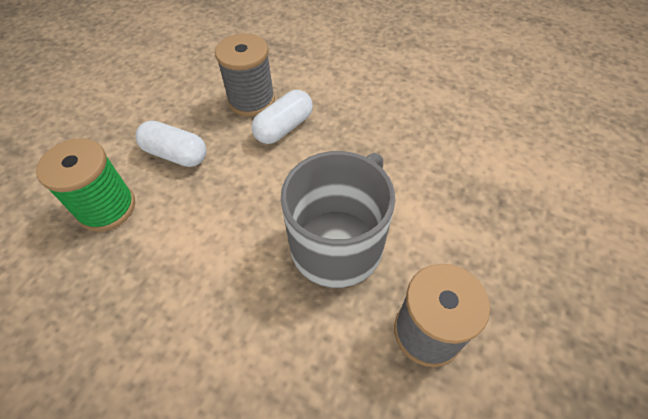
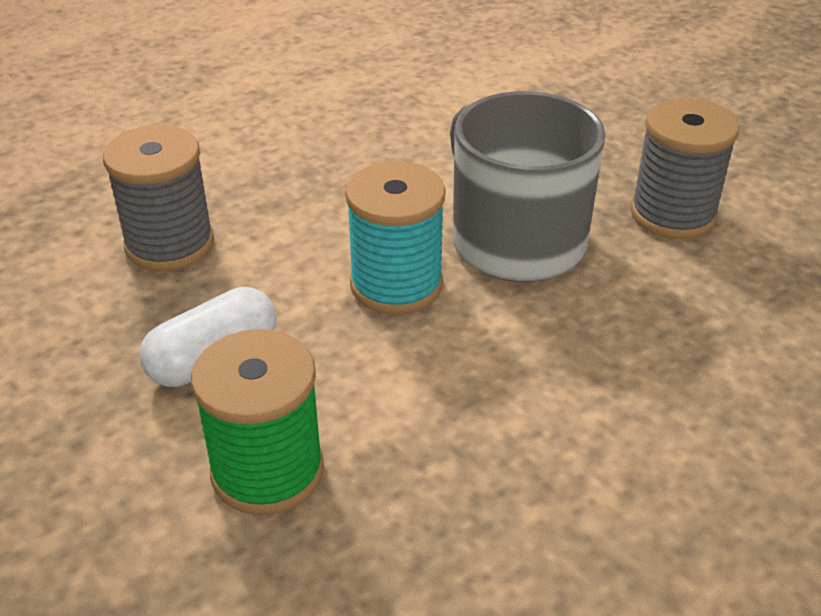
camera: 65 degrees left, 15 degrees down
white capsule [251,90,313,144] -> none
none -> turquoise spool [345,161,445,315]

